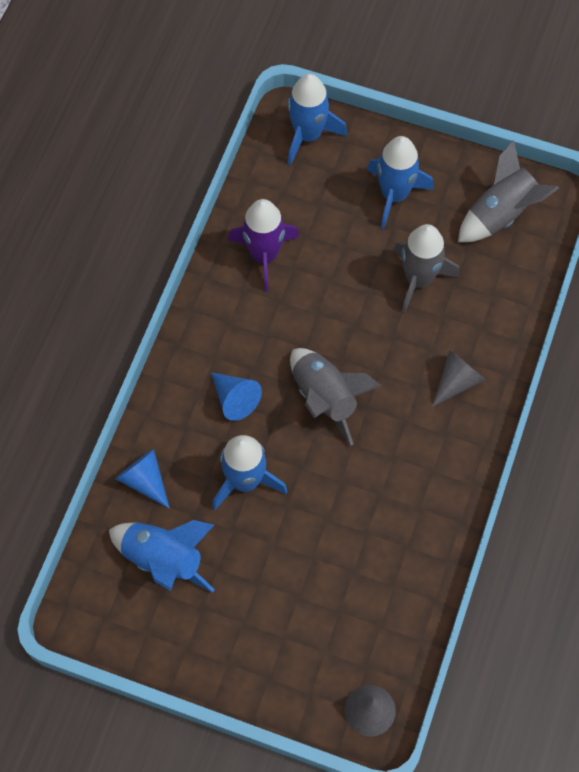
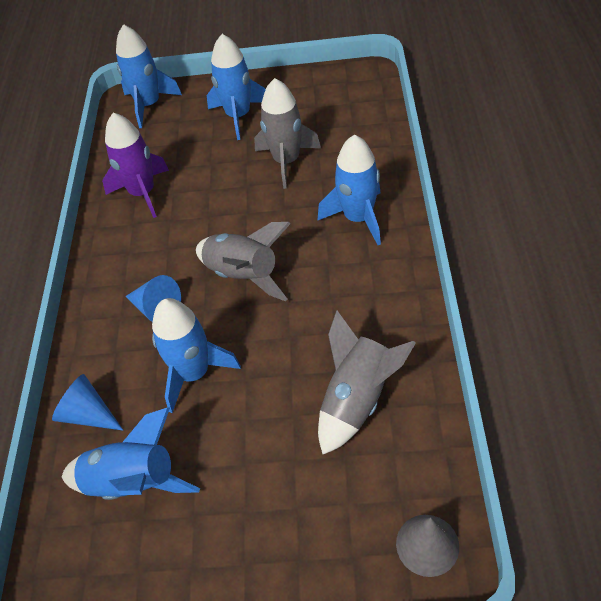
camera: 15 degrees left, 15 degrees down
grey cone [432,350,486,407] -> blue rocket [317,134,381,245]
grey rocket [458,140,559,242] -> grey rocket moved to [318,310,416,454]

